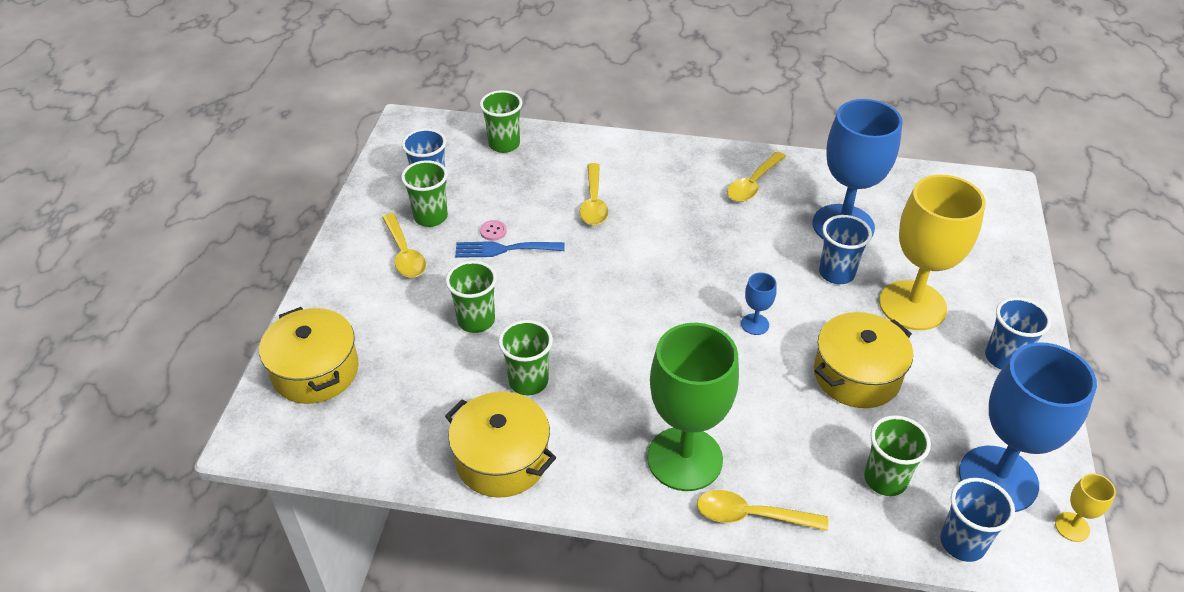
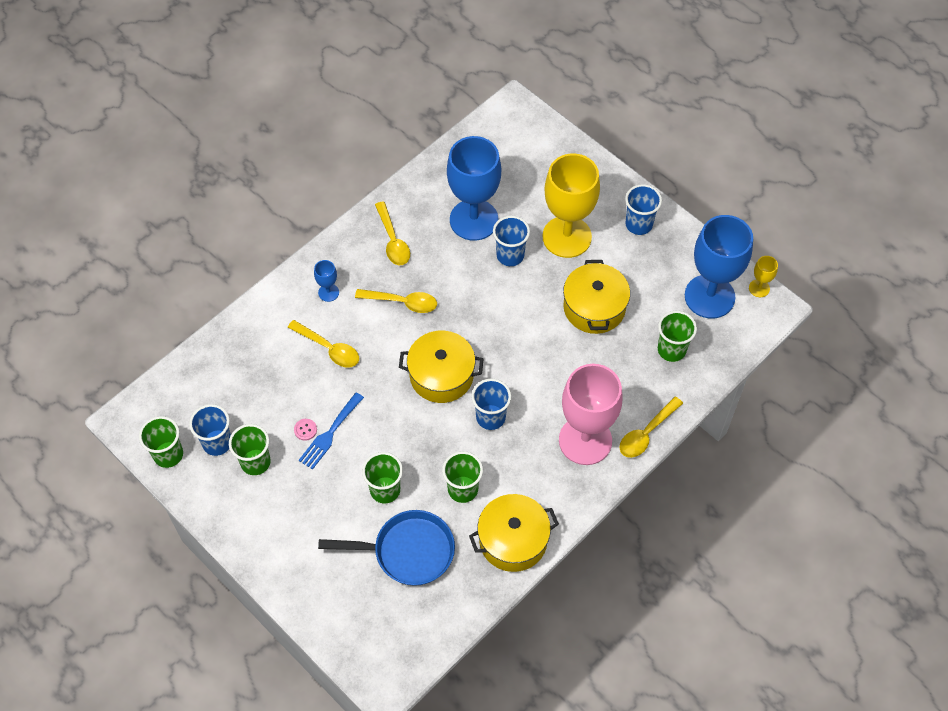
camera: 55 degrees left, 15 degrees up
yellow pot [259,307,359,404] -> yellow pot moved to [399,331,484,403]
yellow spoon [382,213,426,278] -> yellow spoon moved to [355,289,437,313]
green cup [480,90,522,153] -> green cup moved to [139,416,183,468]
green goblet [647,323,739,491] -> pink goblet [559,364,623,465]
blue goblet [741,272,777,335] -> blue goblet moved to [314,260,339,302]
blue cup [940,478,1015,562] -> blue cup moved to [471,379,511,430]
none -> blue pan [318,510,455,586]

